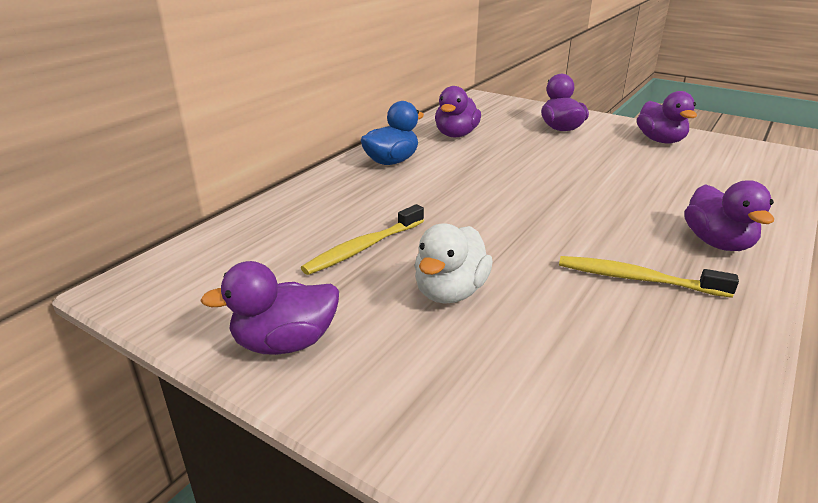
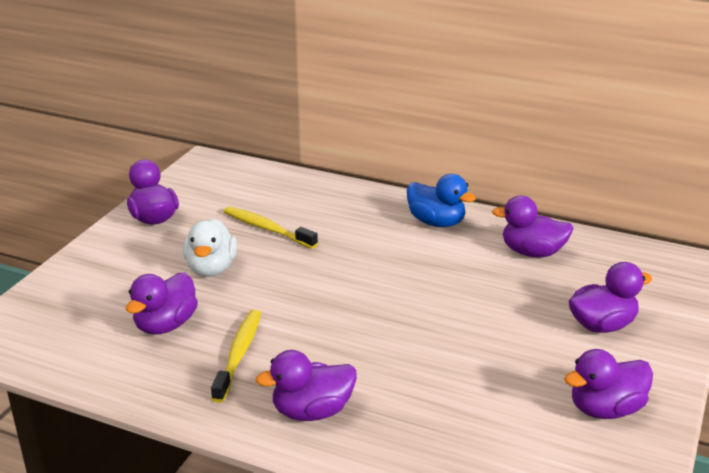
camera: 80 degrees right, 0 degrees up
white duck [414,224,493,304] -> white duck turned 105 degrees counterclockwise [183,219,237,277]
none -> purple duck [126,272,198,335]

